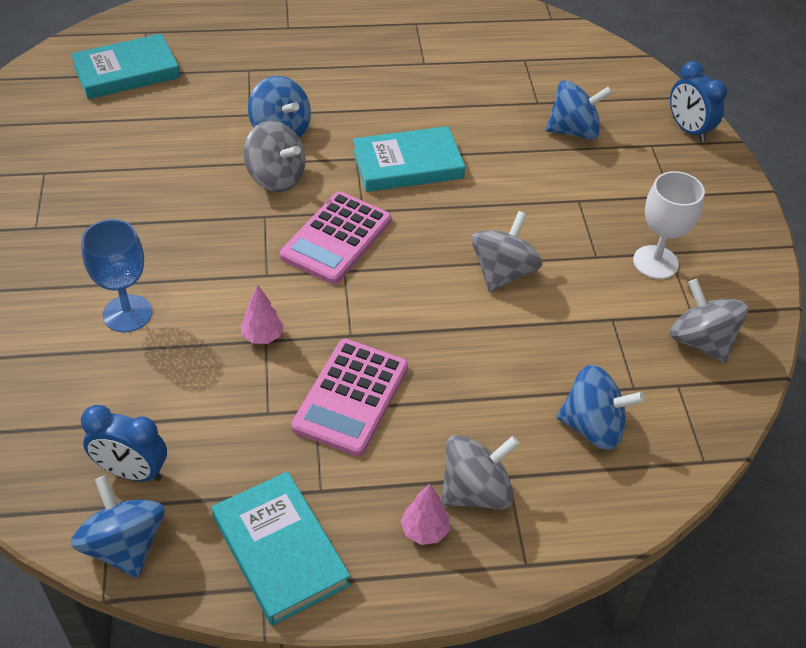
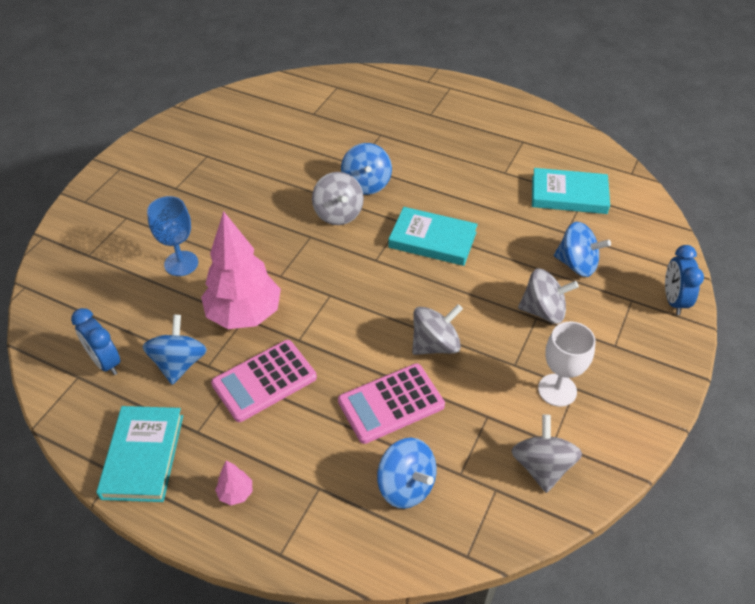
camera: 35 degrees right, 0 degrees up
turquoise book [71,33,180,99] -> turquoise book moved to [532,168,610,214]
blue spinning top [71,475,165,578] -> blue spinning top moved to [142,314,207,385]
pink tree [241,284,284,344] -> pink tree [201,211,281,329], size x2.49
pink calculator [280,191,391,284] -> pink calculator moved to [338,363,445,444]
grey spinning top [441,435,520,510] -> grey spinning top moved to [518,268,579,324]

